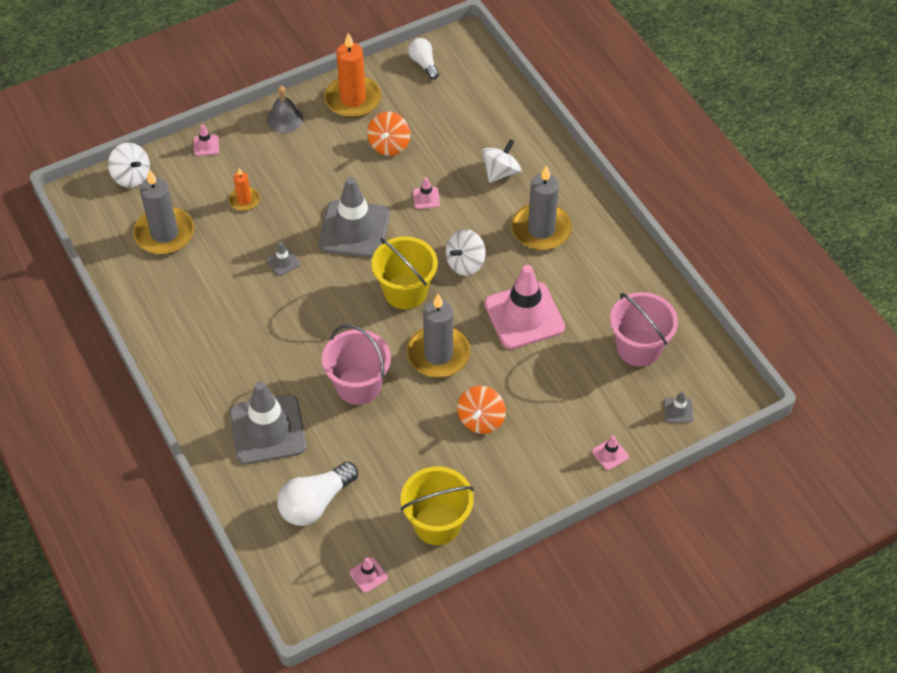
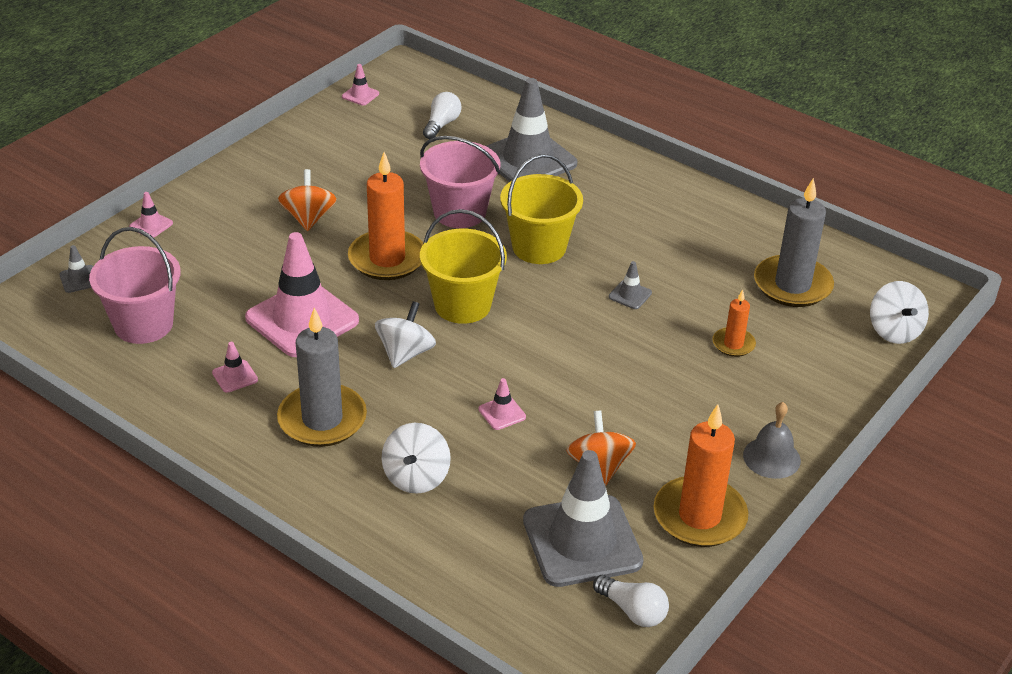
camera: 155 degrees right, 15 degrees down
white spinning top [108,142,150,188] -> white spinning top turned 120 degrees counterclockwise [870,281,929,344]
pink traffic cone [194,124,219,156] -> pink traffic cone moved to [212,342,258,393]
white light bulb [277,461,358,526] -> white light bulb [423,92,462,139], size x0.61
grey traffic cone [319,177,390,258] -> grey traffic cone moved to [523,450,644,587]
yellow bucket [401,466,474,545] -> yellow bucket moved to [500,154,583,264]
grey candle [407,294,470,377] -> orange candle [348,152,423,280]

